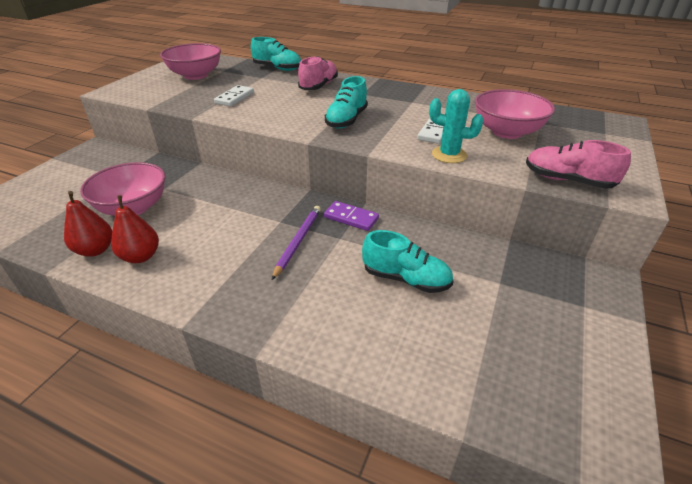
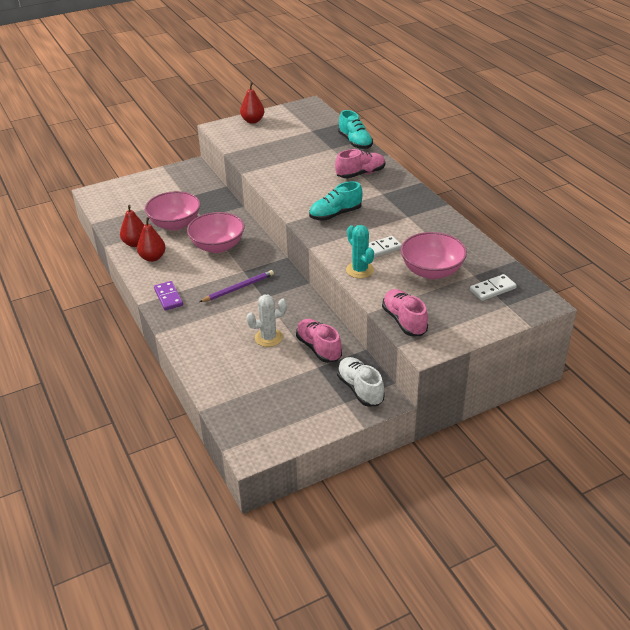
camera: 40 degrees right, 0 degrees up
pink bowl [160,43,221,80] -> pink bowl moved to [187,212,244,253]
white domino [214,85,254,106] -> white domino moved to [470,274,517,301]
purple domino [324,201,379,231] -> purple domino moved to [154,281,183,310]
turquoise shoe [362,230,453,293] -> white cactus [246,295,287,347]
none -> red pear [240,82,264,124]
none -> pink shoe [296,319,342,363]
none -> white shoe [337,357,385,406]

